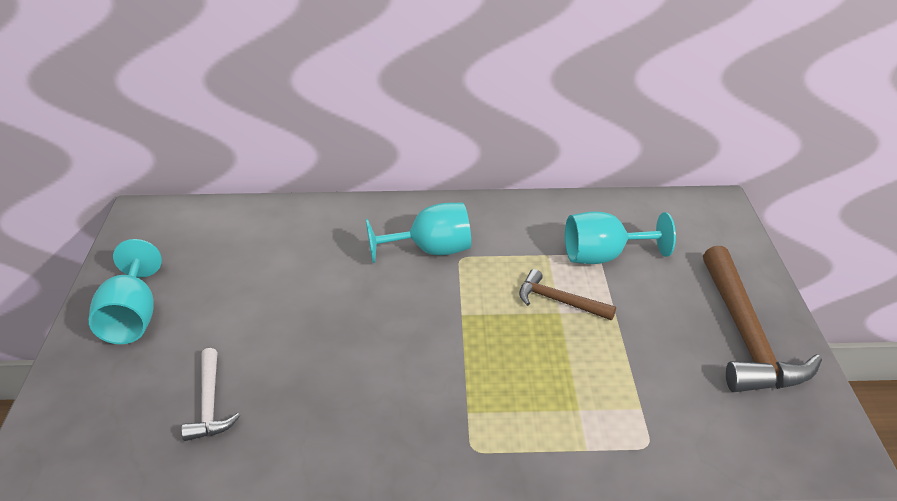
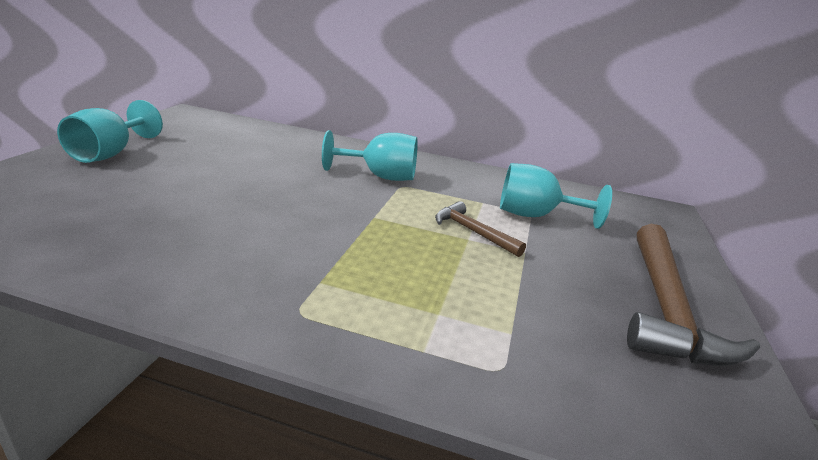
camera: 15 degrees right, 10 degrees down
white hammer [181,348,240,441] -> none

